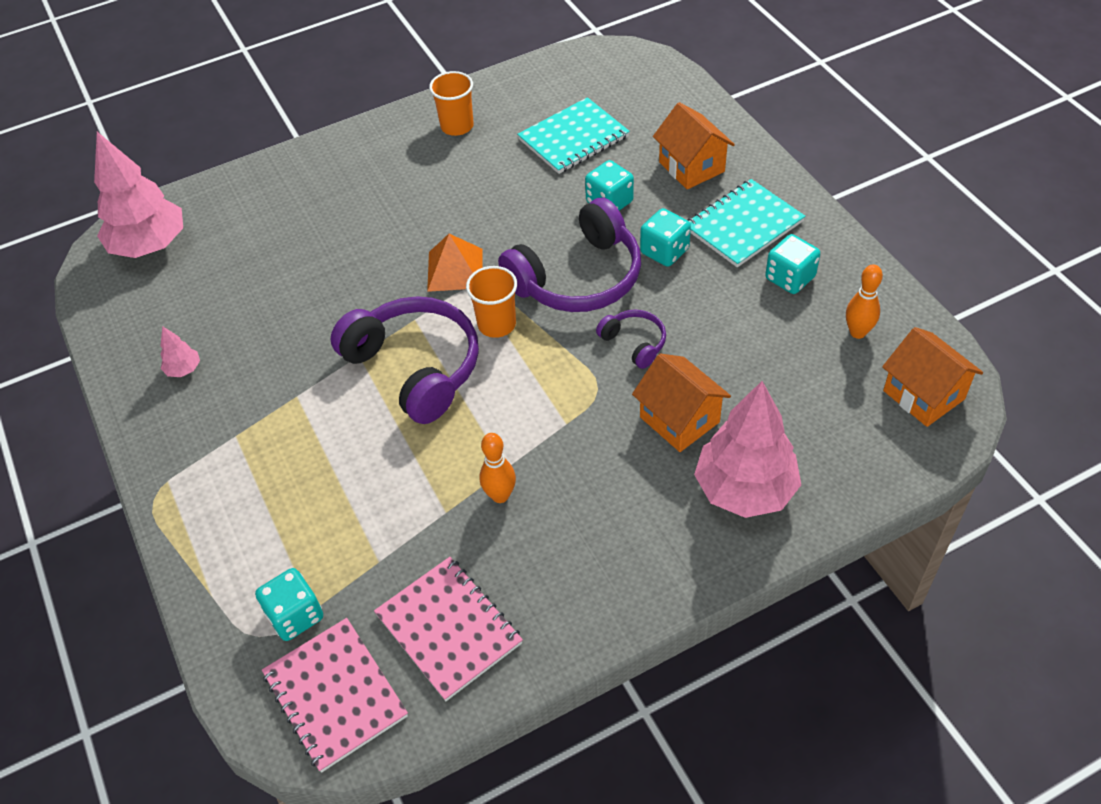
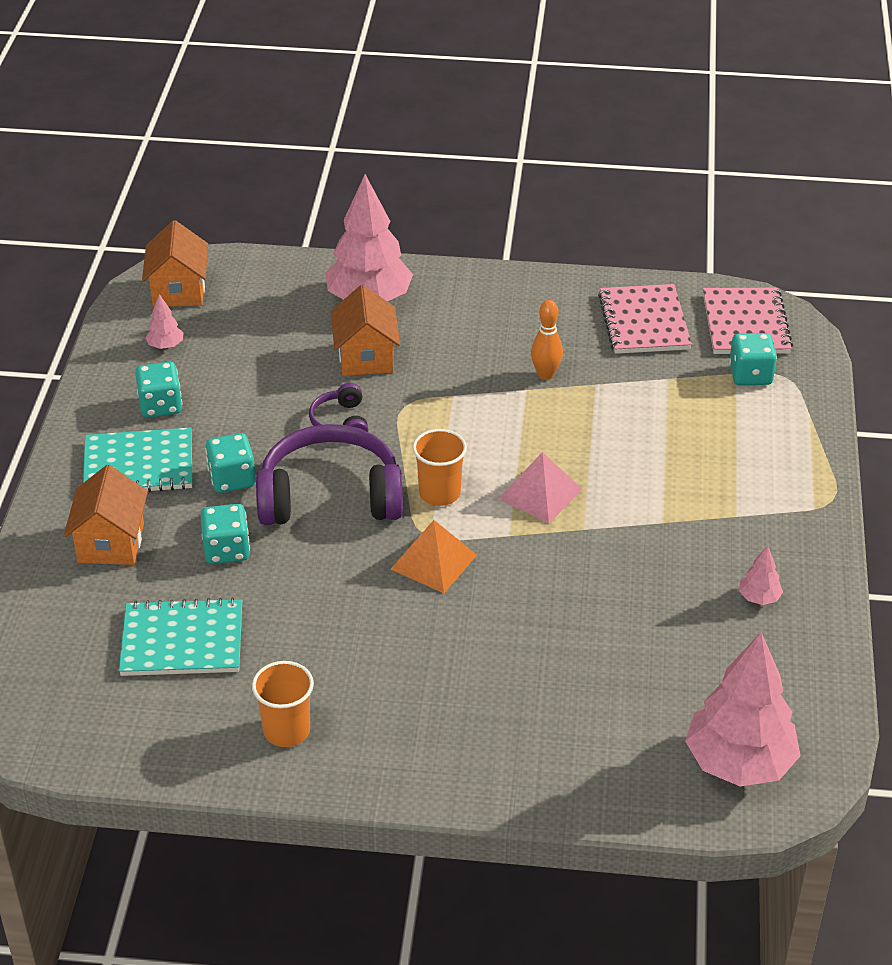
camera: 150 degrees left, 10 degrees down
purple headphones [331,296,479,424] -> pink pyramid [498,452,583,524]
orange bowling pin [846,264,883,339] -> pink tree [145,294,183,349]

